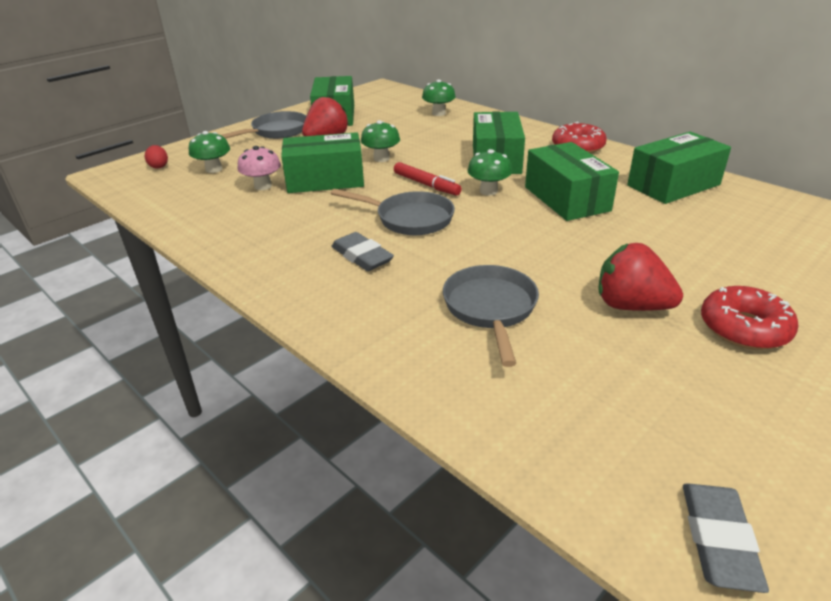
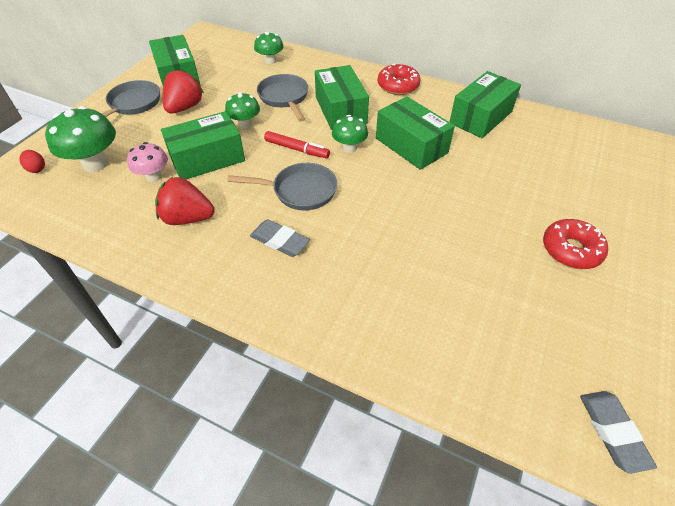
camera: 20 degrees left, 15 degrees up
green mushroom [189,131,230,173] -> green mushroom [45,106,116,172], size x1.65
grey pan [443,265,539,367] -> grey pan moved to [257,74,308,122]
red strawberry [598,243,683,311] -> red strawberry moved to [155,177,215,225]

